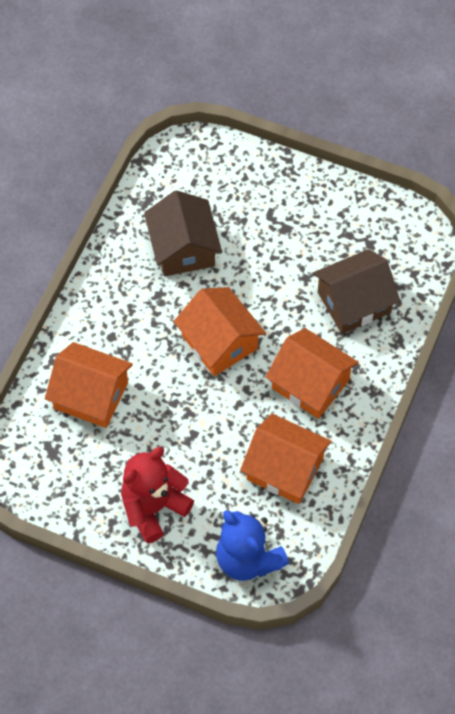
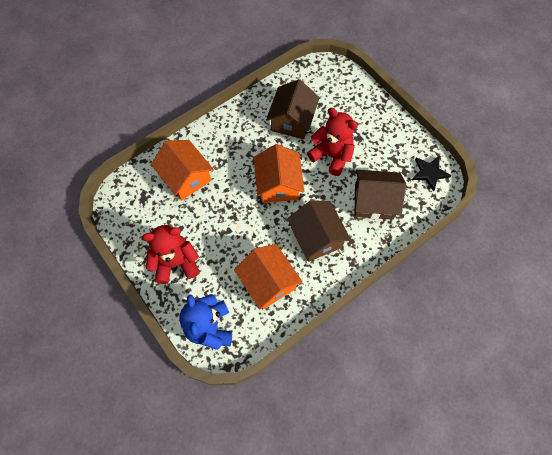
camera: 30 degrees right, 5 degrees up
orange house [266,328,358,419] -> brown house [287,200,351,262]
none -> red teddy bear [307,108,358,176]
none -> black star [412,156,452,191]

